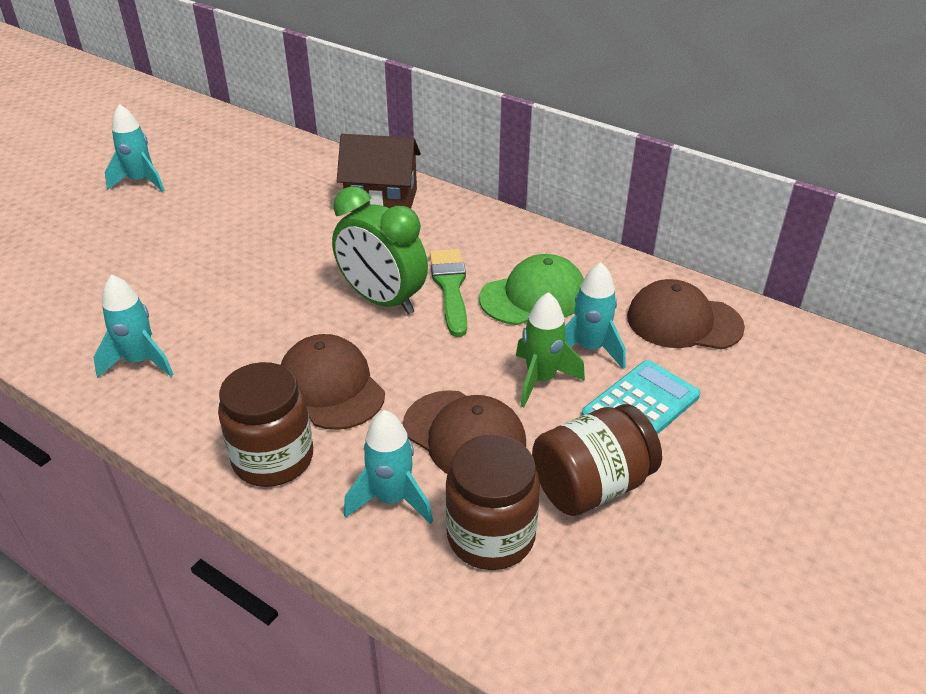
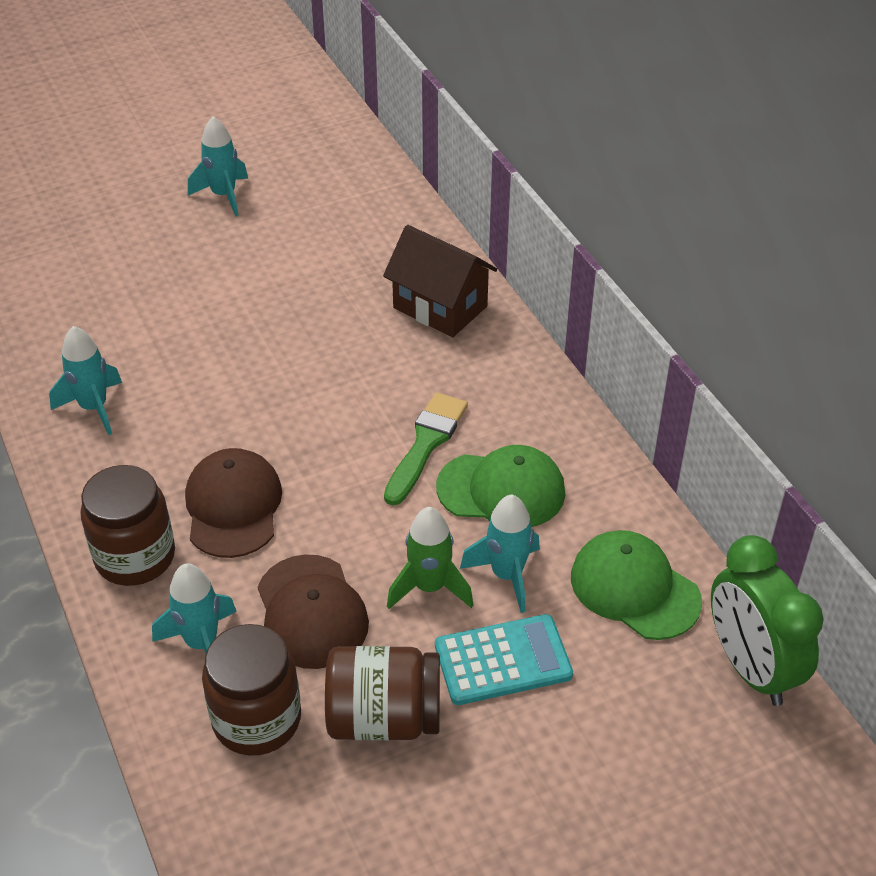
camera: 30 degrees right, 5 degrees up
green clock [332,186,428,315] -> green clock moved to [711,535,824,706]
brown cap [627,279,745,350] -> green cap [571,530,702,640]

